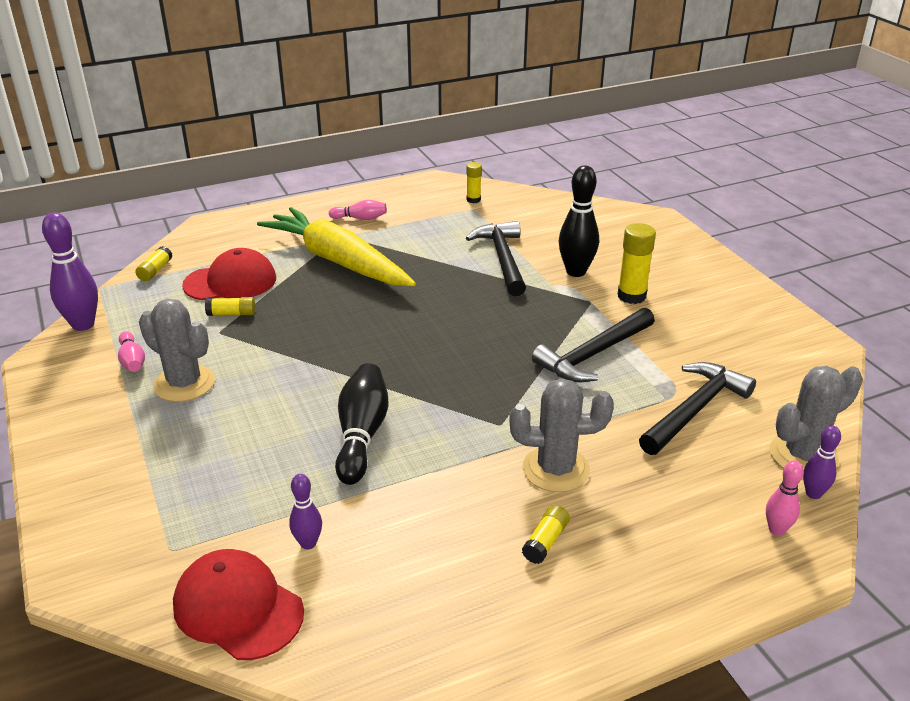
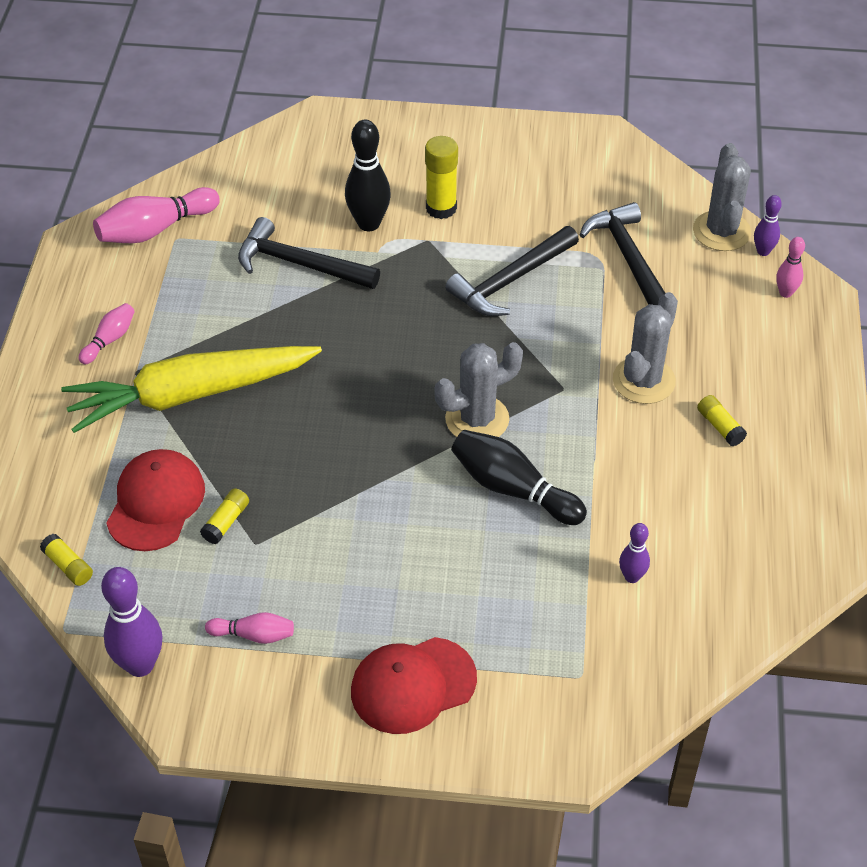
camera: 60 degrees left, 15 degrees up
grey cactus [139,299,215,402] -> grey cactus moved to [434,342,523,437]
red cap [173,549,304,660] -> red cap moved to [351,637,477,734]
yellow glue stick [466,162,482,203] -> pink bowling pin [93,187,220,243]
black hammer [532,308,655,382] -> black hammer turned 60 degrees clockwise [445,226,579,316]

